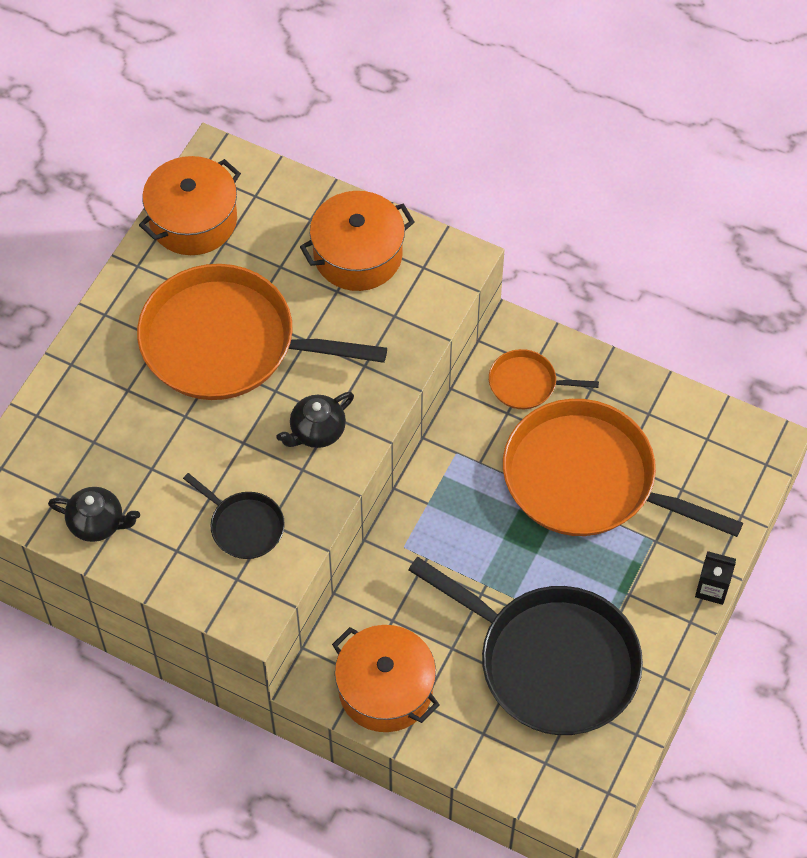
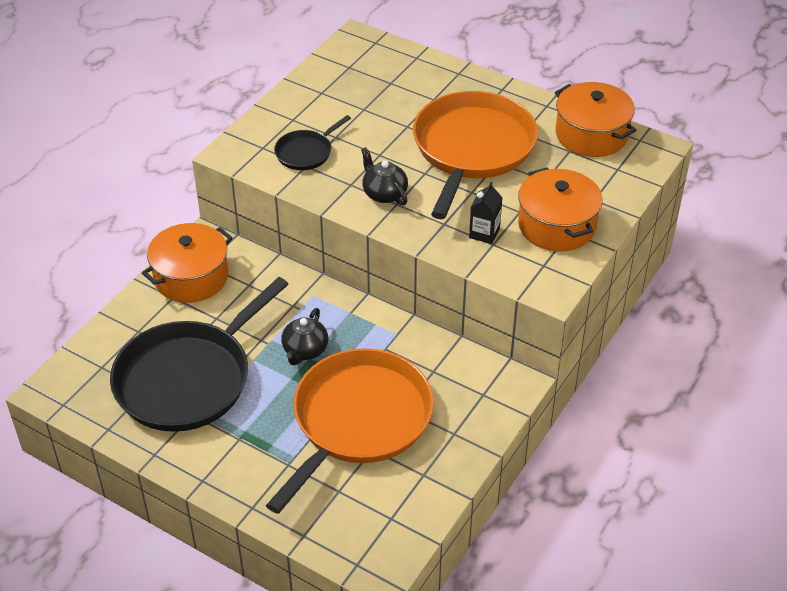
camera: 95 degrees right, 15 degrees down
black teapot [48,487,140,542] -> black teapot moved to [281,308,328,365]
orange pan [489,349,599,409] -> none
black carton [695,551,736,605] -> black carton moved to [469,182,503,244]

